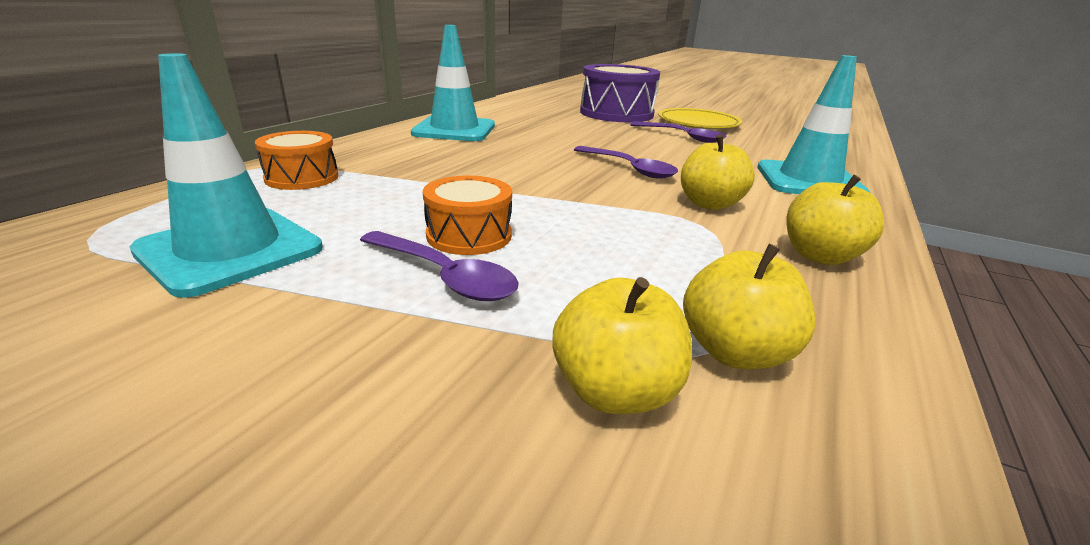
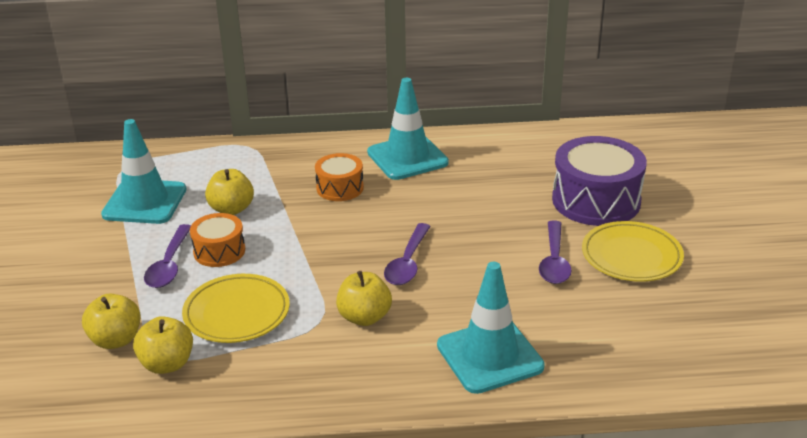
camera: 60 degrees right, 5 degrees up
orange drum [255,131,338,190] -> orange drum moved to [315,153,364,201]
yellow apple [786,175,884,265] -> yellow apple moved to [205,169,254,215]
none -> yellow plate [182,274,290,343]

